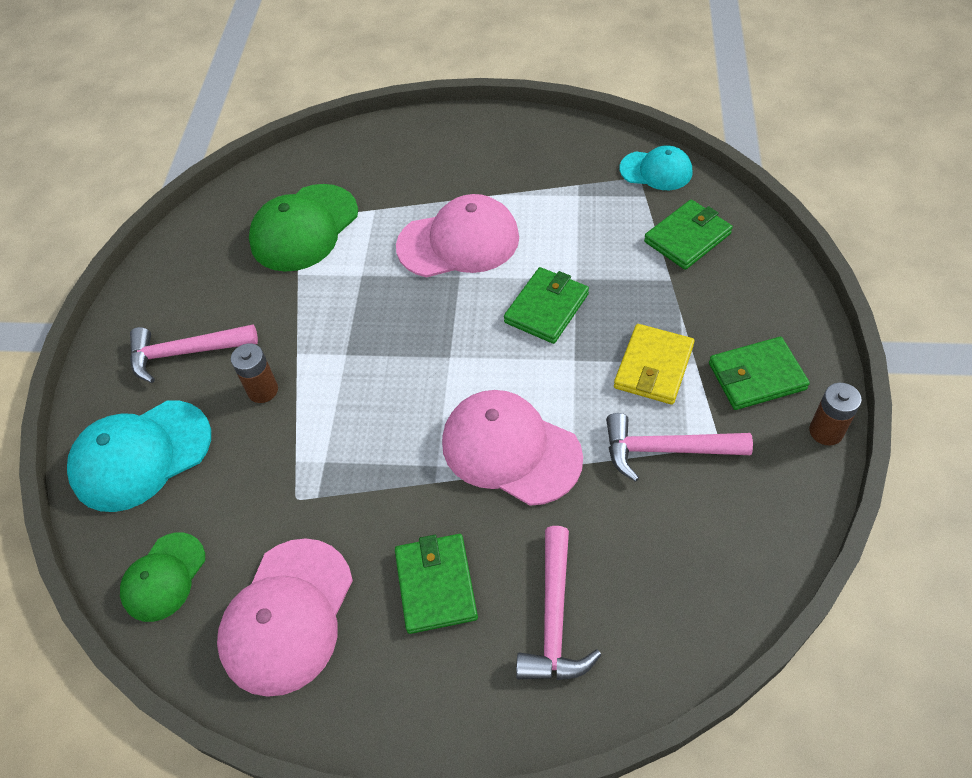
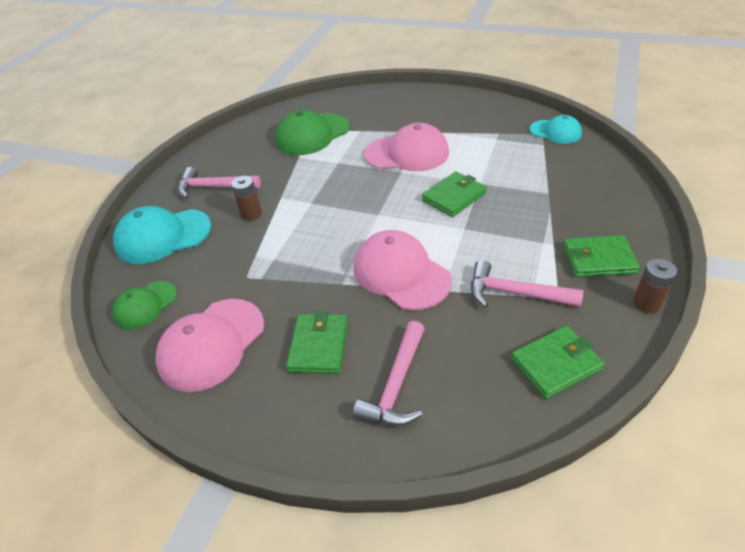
camera: 15 degrees right, 10 degrees down
yellow wallet [614,324,694,405] -> none
green wallet [644,199,733,270] -> green wallet moved to [511,326,605,399]

